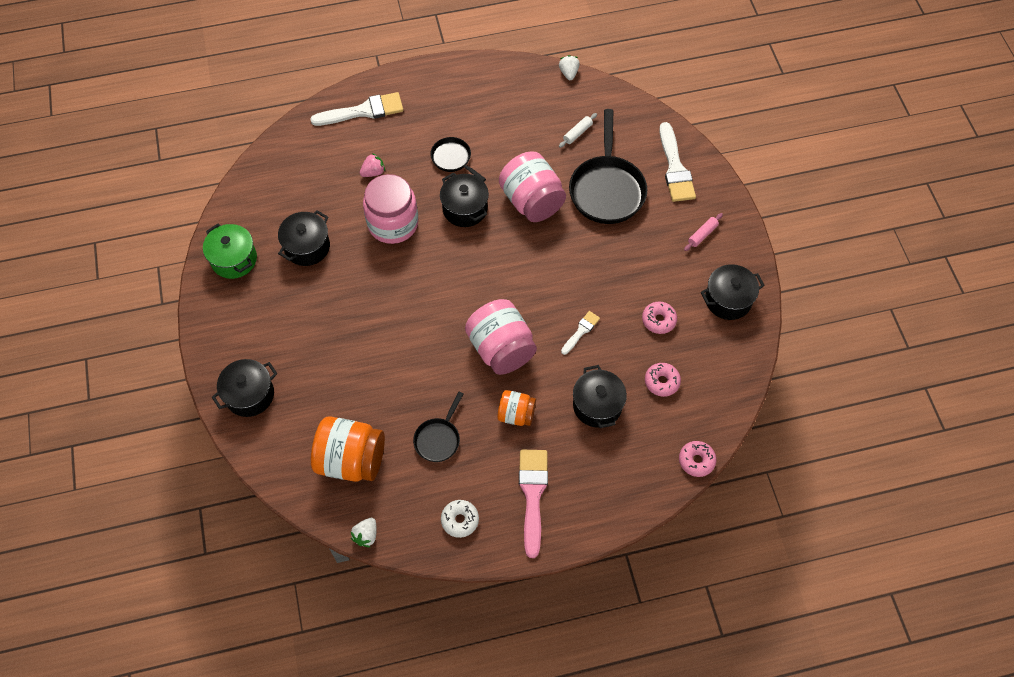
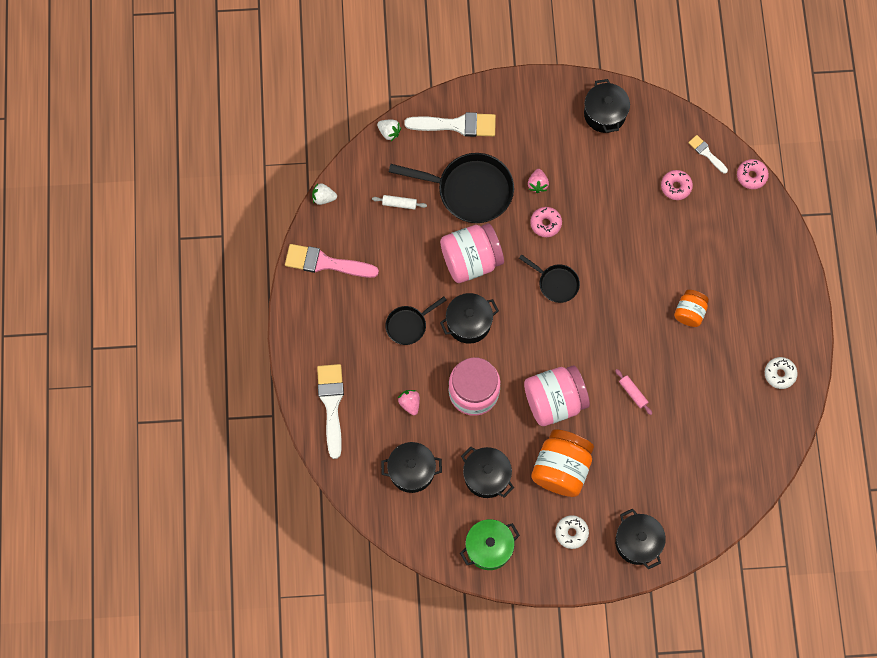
camera: 80 degrees left, 10 degrees up
orange jar [311,416,385,482] -> orange jar moved to [531,429,594,497]
white strawberry [351,518,377,547] -> white strawberry moved to [377,120,401,141]
black pan [413,392,463,462] -> black pan moved to [519,255,580,303]
pink jar [465,299,537,375] -> pink jar moved to [524,365,590,426]
pink brush [519,450,548,558] -> pink brush moved to [285,244,379,278]
white rolling pin [559,113,597,148] -> white rolling pin turned 45 degrees counterclockwise [372,195,427,210]
white brush [561,311,600,355] -> white brush moved to [688,135,728,174]
black pot [573,365,627,428] -> black pot moved to [381,442,442,493]
pink donut [642,302,677,334] -> pink donut moved to [530,207,562,237]
pink rolling pin [684,213,723,251] -> pink rolling pin moved to [615,369,652,415]
none -> pink strawberry [528,169,549,193]
none -> white donut [555,515,589,549]

